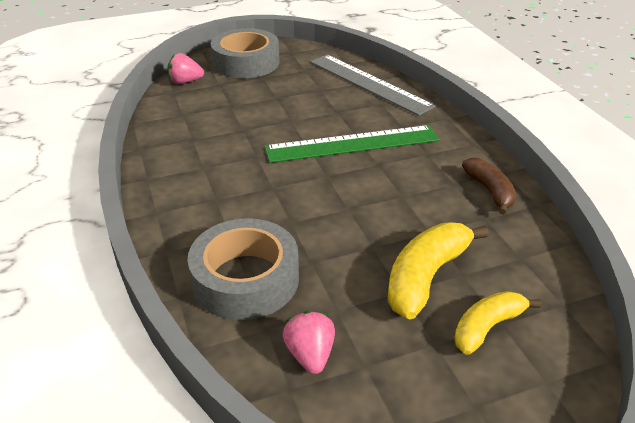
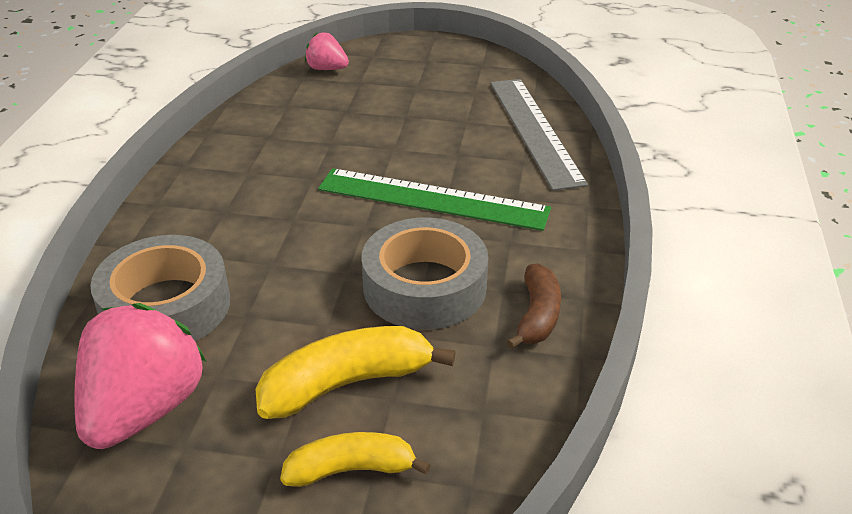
camera: 30 degrees right, 0 degrees up
grey tape [211,28,280,78] -> grey tape moved to [362,217,488,330]
pink strawberry [283,311,335,374] -> pink strawberry [74,303,207,449], size x1.94

